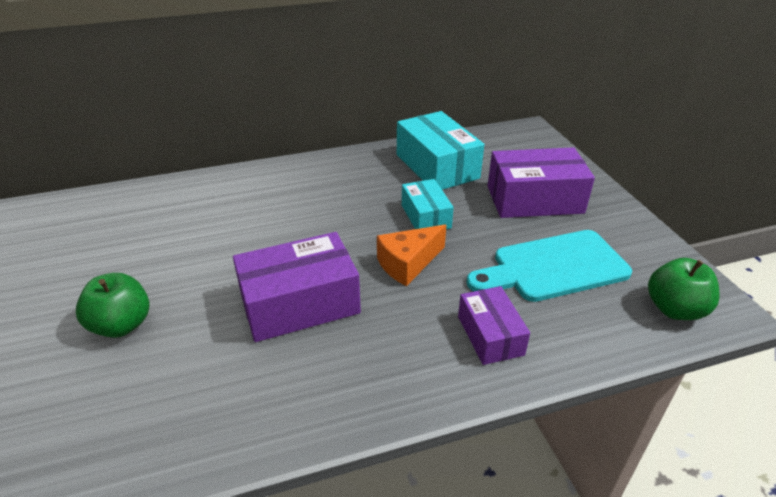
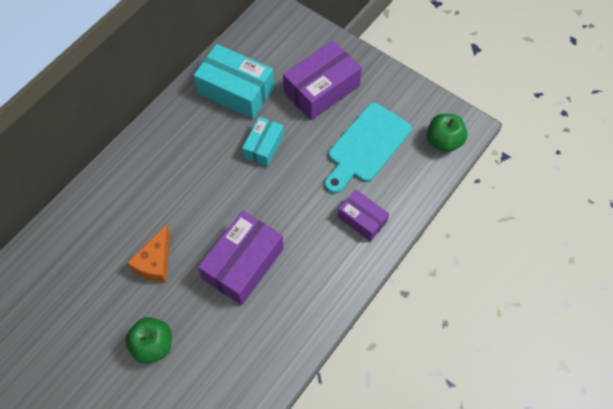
camera: 35 degrees left, 25 degrees up
orange cheese [377,224,446,286] -> orange cheese moved to [127,224,170,283]
turquoise box [402,179,454,229] -> turquoise box turned 75 degrees clockwise [242,116,284,167]

